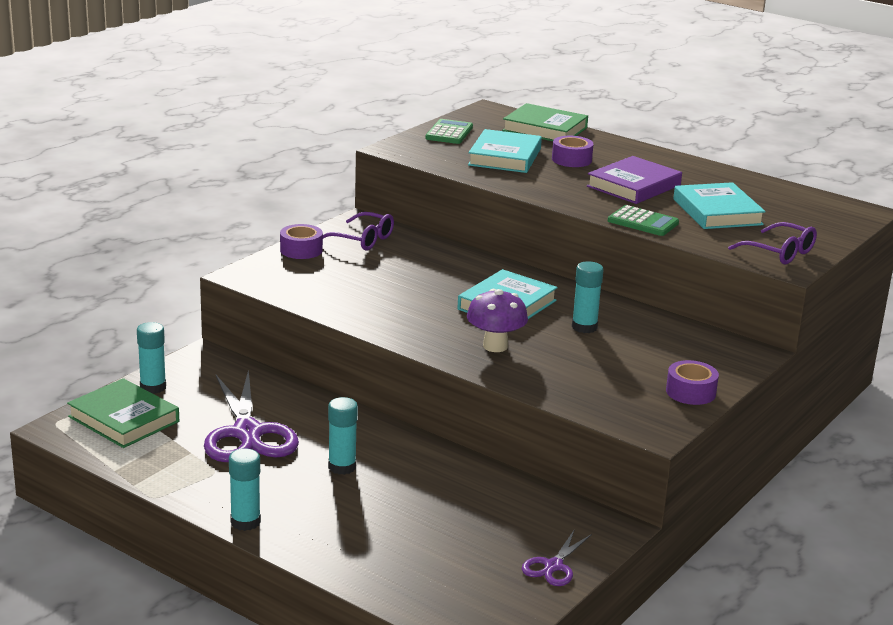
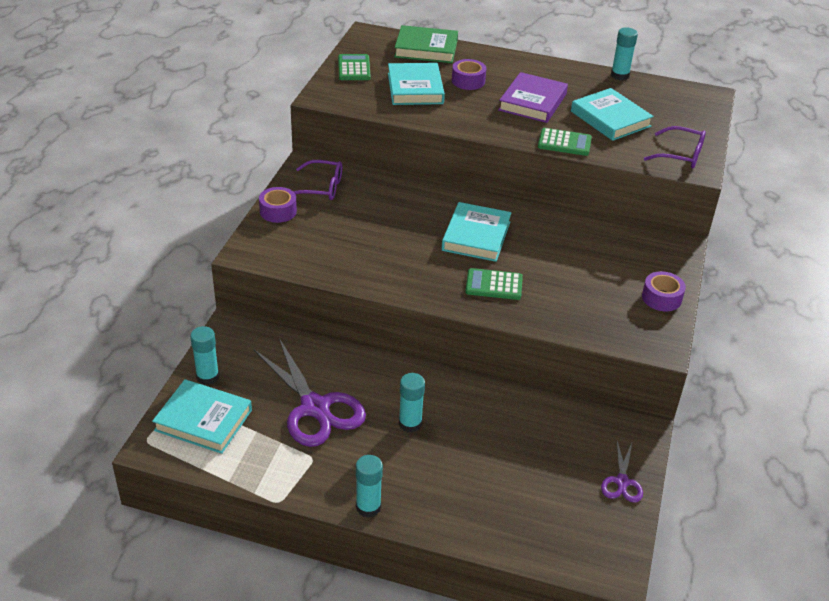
camera: 20 degrees left, 15 degrees up
green book [67,378,179,448] -> turquoise book [152,379,252,454]
purple mushroom [467,289,528,352] -> green calculator [465,268,523,300]
turquoise glue stick [572,261,604,333] -> turquoise glue stick moved to [611,27,638,80]

